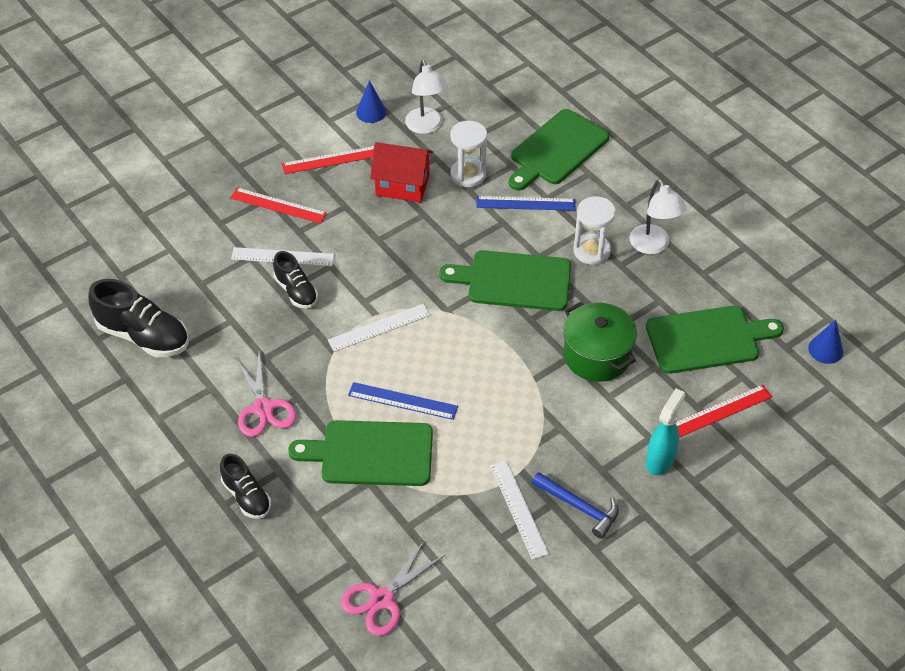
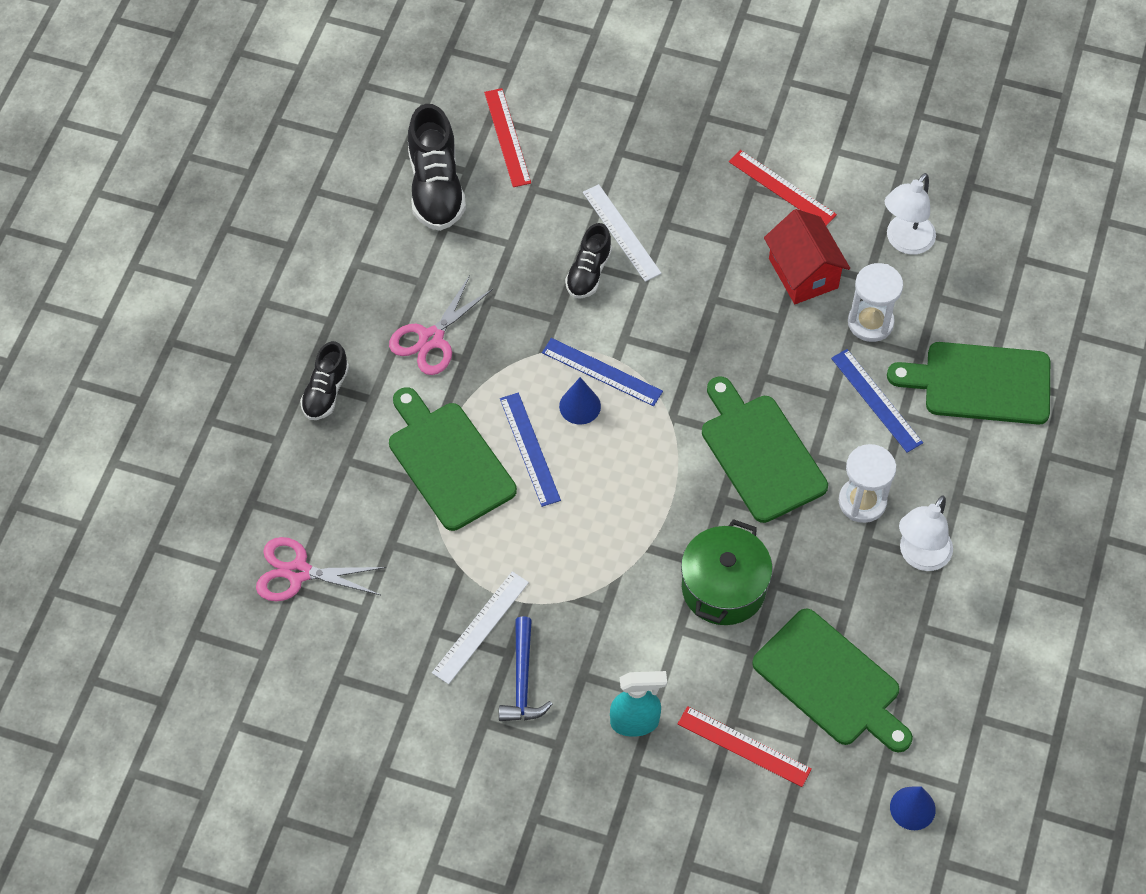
camera: 55 degrees right, 10 degrees up
red ruler [230,188,327,224] -> red ruler moved to [484,88,531,187]
white ruler [328,304,431,352] -> blue ruler [542,338,663,406]
blue cone [356,80,386,123] -> blue cone moved to [559,377,601,425]

